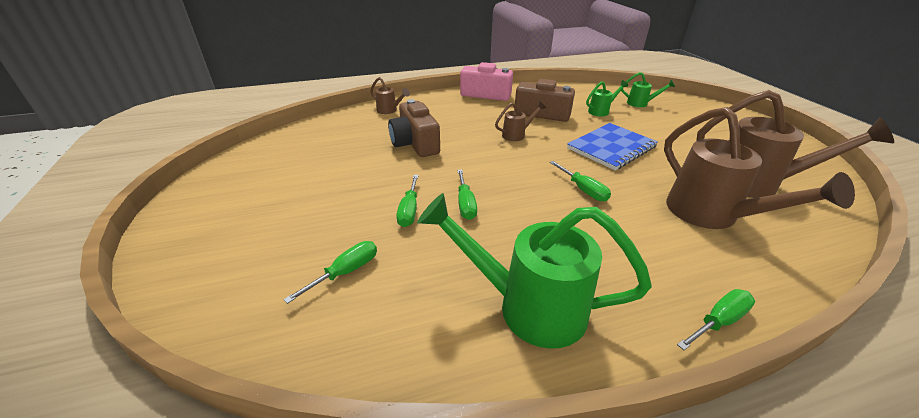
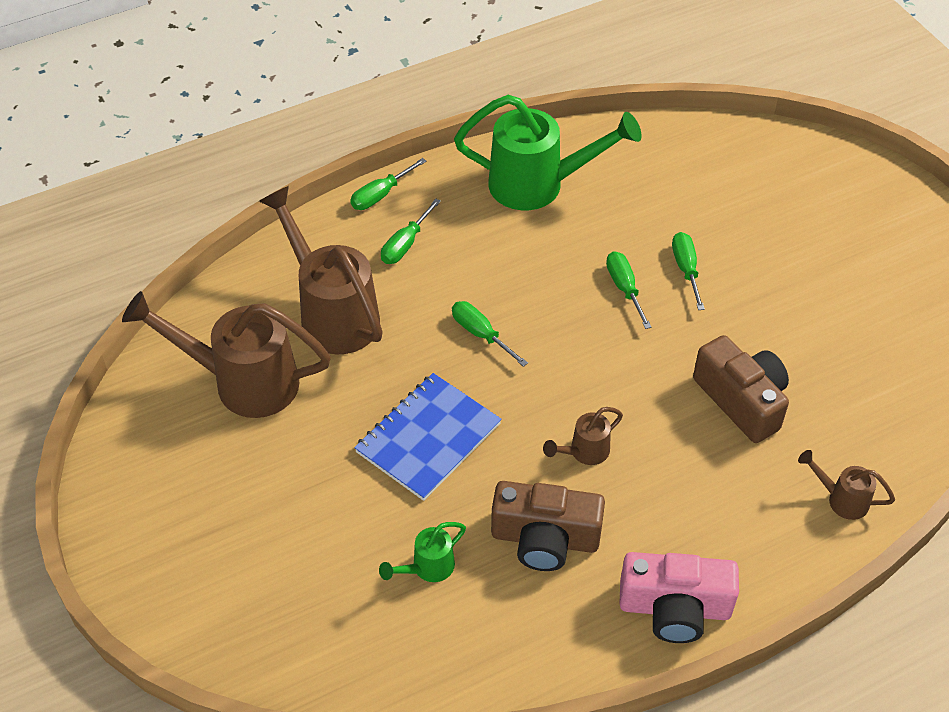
camera: 170 degrees right, 15 degrees up
green screwdriver [283,241,377,304] -> green screwdriver moved to [381,199,441,264]
green watering can [621,72,675,107] -> none

